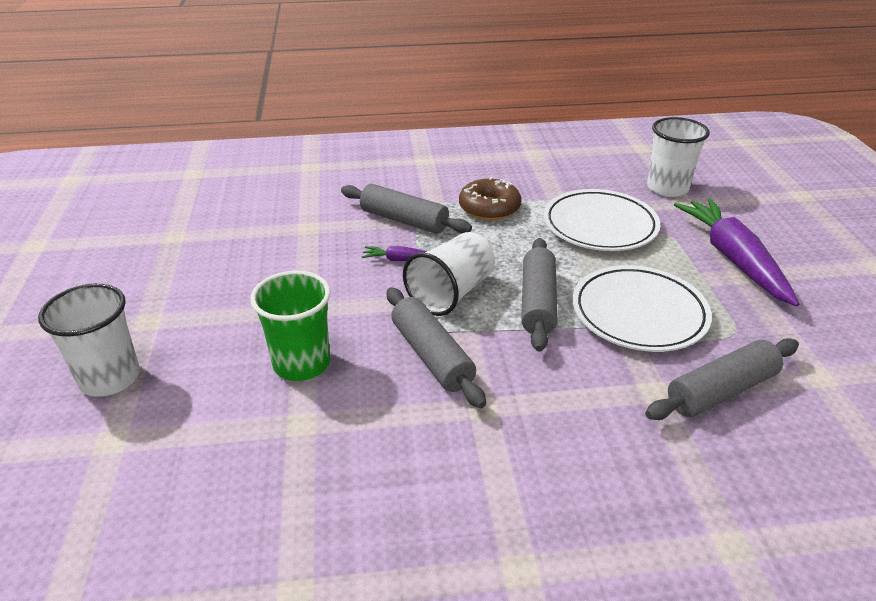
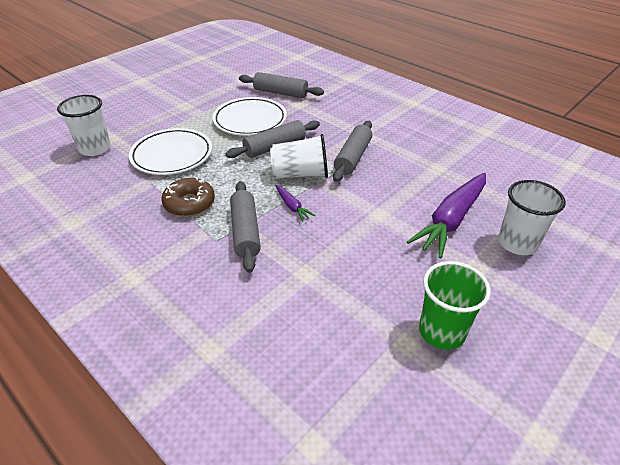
camera: 130 degrees left, 5 degrees up
green cup [250,271,331,381] -> green cup moved to [419,261,491,350]
purple carrot [674,198,799,307] -> purple carrot moved to [407,173,486,258]

